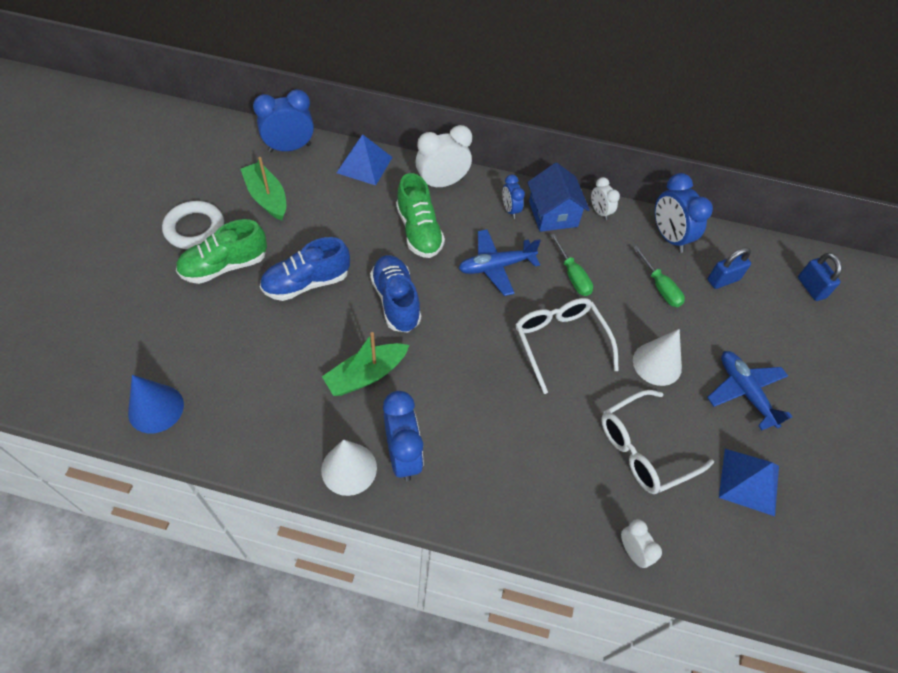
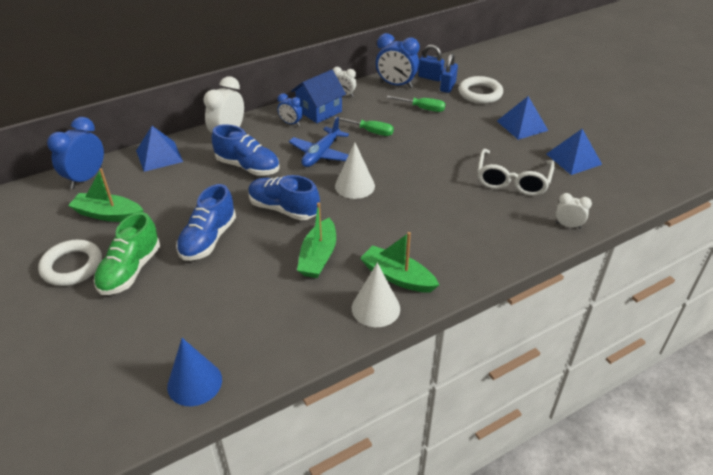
camera: 40 degrees left, 15 degrees down
blue clock [383,391,423,481] -> green boat [360,232,439,292]
green shoe [396,173,445,258] -> blue shoe [212,124,280,176]
white glasses [516,298,619,394] -> none
blue house [527,162,590,232] -> blue house turned 75 degrees counterclockwise [291,70,346,123]
white cone [633,329,682,386] -> white cone moved to [335,142,375,199]
blue plane [707,351,792,430] -> blue pyramid [497,96,548,140]
blue padlock [798,253,842,301] -> blue padlock moved to [418,45,444,81]
none -> white ring [459,76,503,104]

